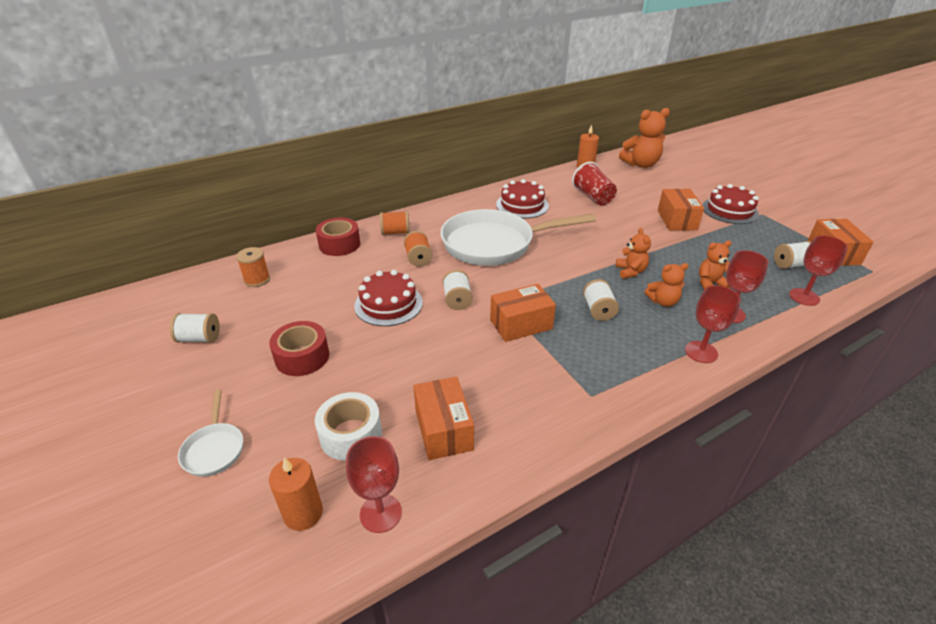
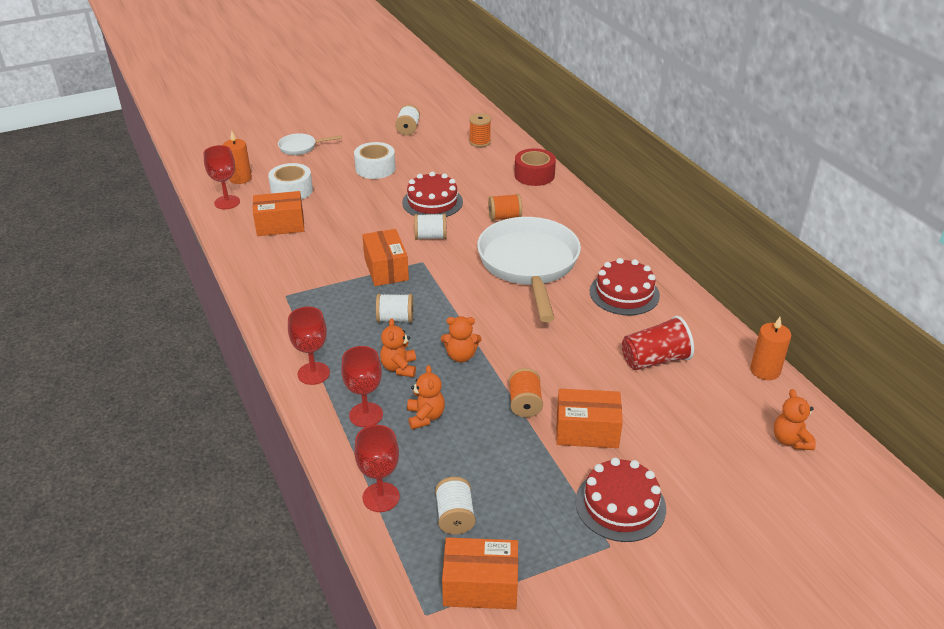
camera: 95 degrees right, 0 degrees up
red tape [269,321,329,376] -> white tape [354,142,395,179]
orange spool [380,211,410,235] -> orange spool moved to [509,368,543,418]
orange teddy bear [619,108,670,168] -> orange teddy bear [774,389,816,450], size x0.58

